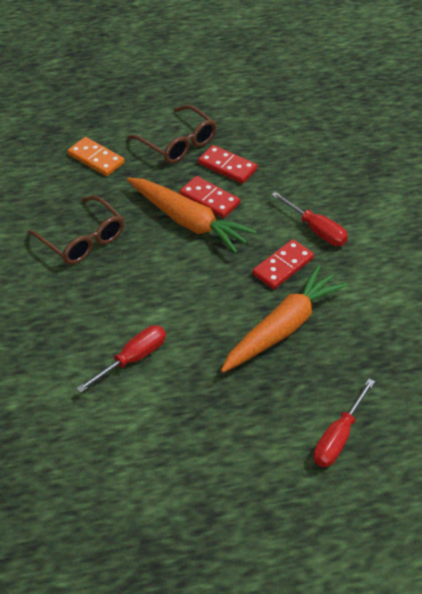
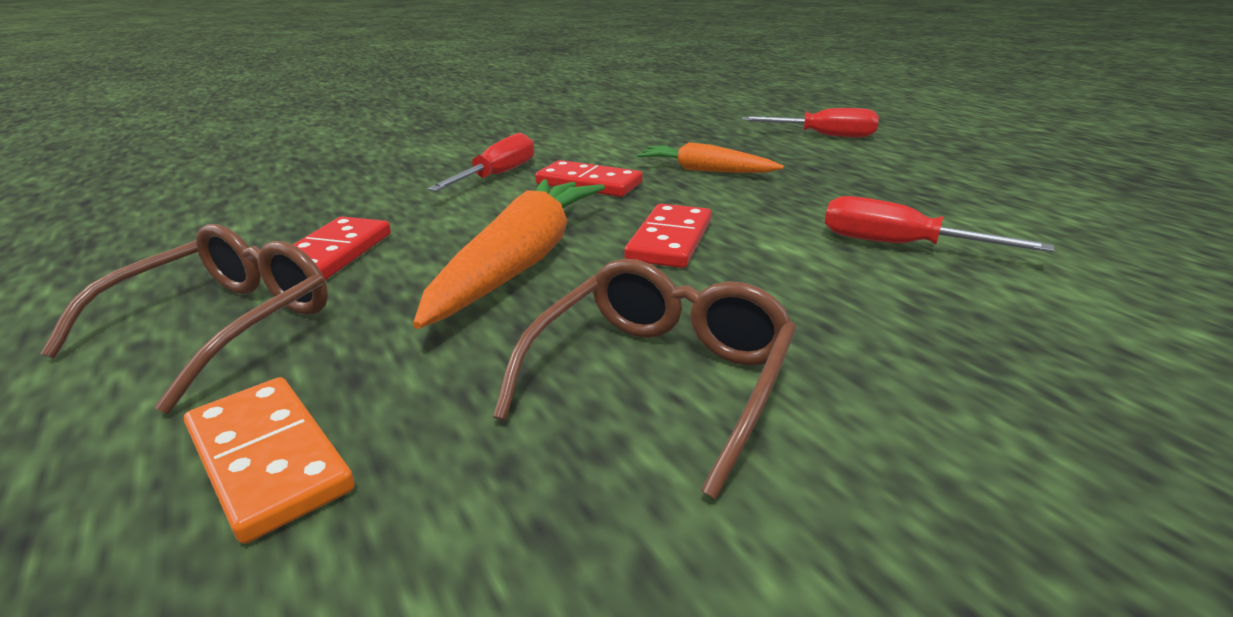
camera: 110 degrees left, 20 degrees down
orange domino [67,137,125,176] -> orange domino turned 60 degrees counterclockwise [184,377,355,544]
red domino [179,176,240,218] -> red domino moved to [624,204,711,268]
orange carrot [221,265,347,373] -> orange carrot [637,142,784,173], size x0.60

